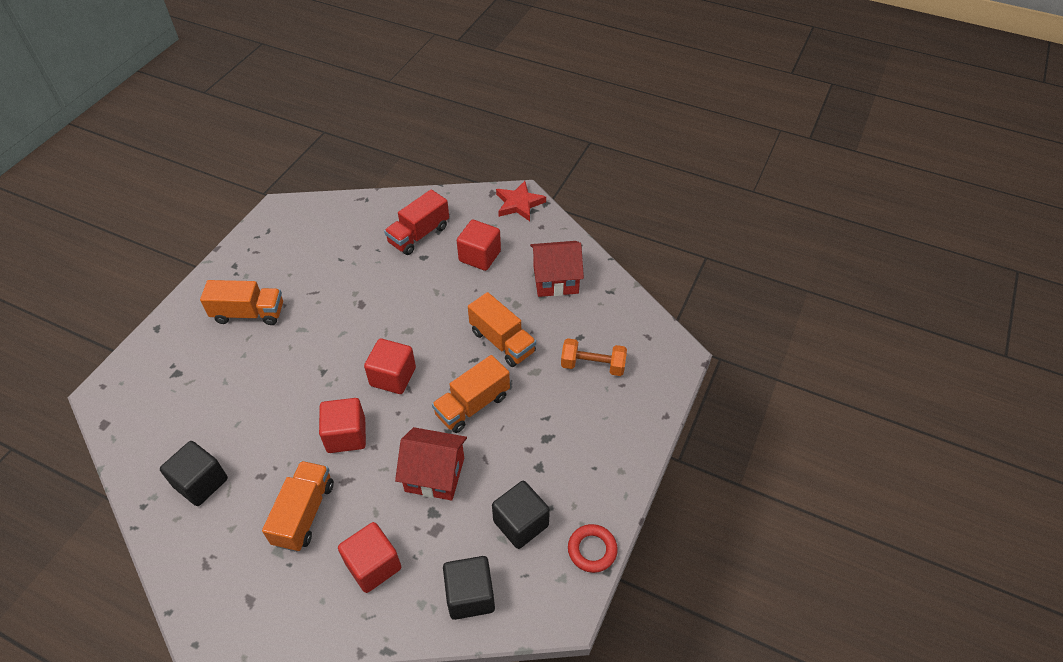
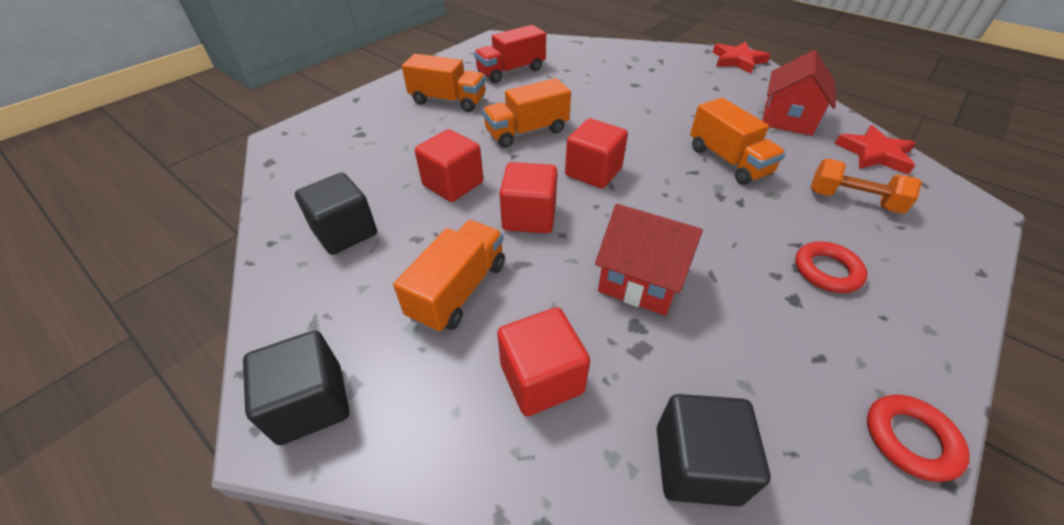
camera: 15 degrees right, 5 degrees down
red truck [384,189,449,255] -> red truck moved to [474,25,546,83]
orange truck [432,355,510,433] -> orange truck moved to [482,78,571,148]
red cube [457,220,501,271] -> red cube moved to [415,129,483,202]
black cube [492,481,550,549] -> black cube moved to [243,330,350,445]
red house [530,241,584,297] -> red house turned 75 degrees counterclockwise [762,50,836,136]
none -> red ring [795,242,868,293]
none -> red star [834,125,916,175]

